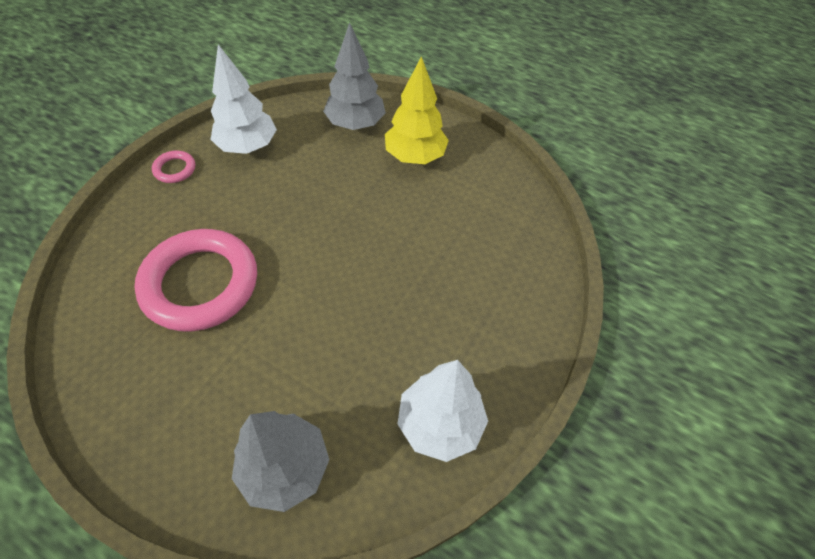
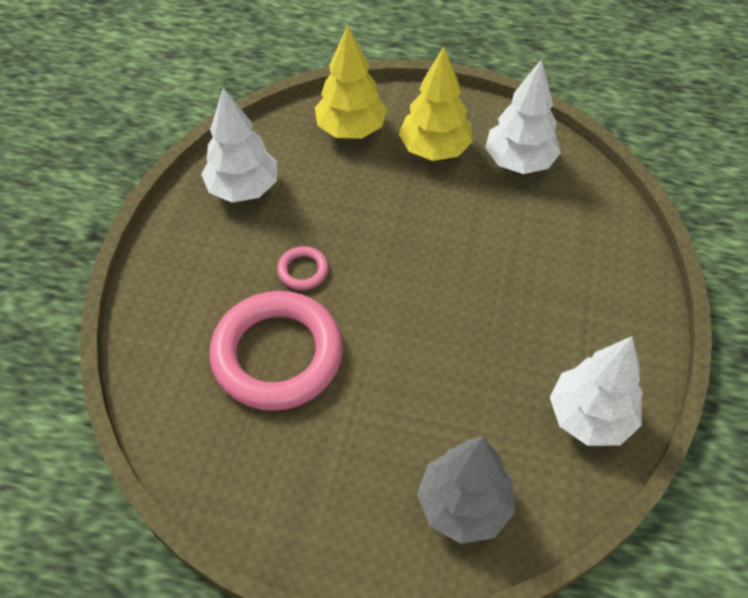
camera: 15 degrees left, 0 degrees up
pink ring [152,150,195,183] -> pink ring moved to [277,246,328,290]
grey tree [323,22,386,130] -> yellow tree [315,26,387,139]
none -> white tree [485,59,561,174]

